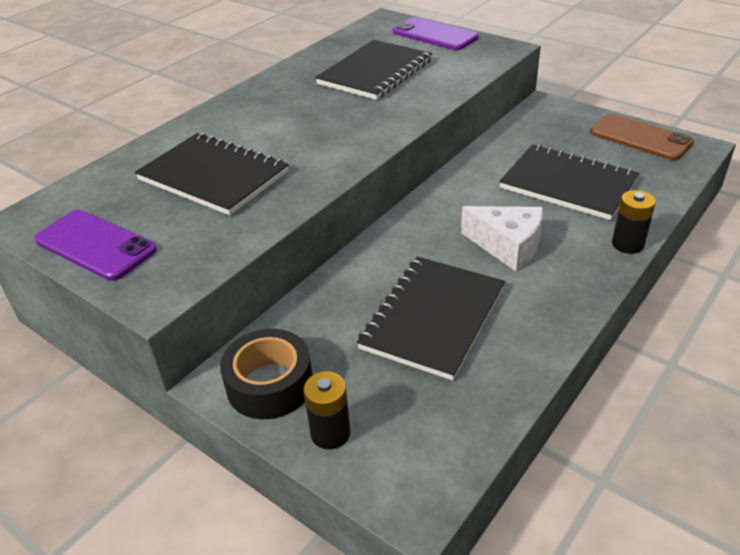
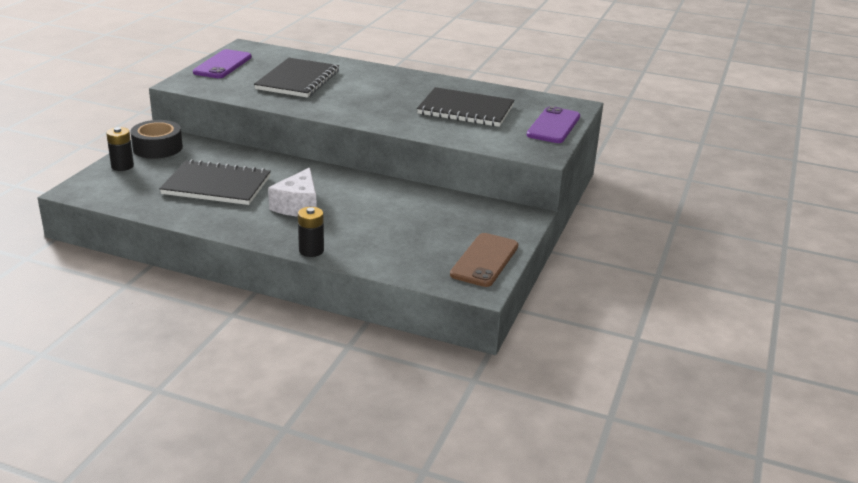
camera: 70 degrees right, 10 degrees down
black notebook [499,144,640,220] -> none

